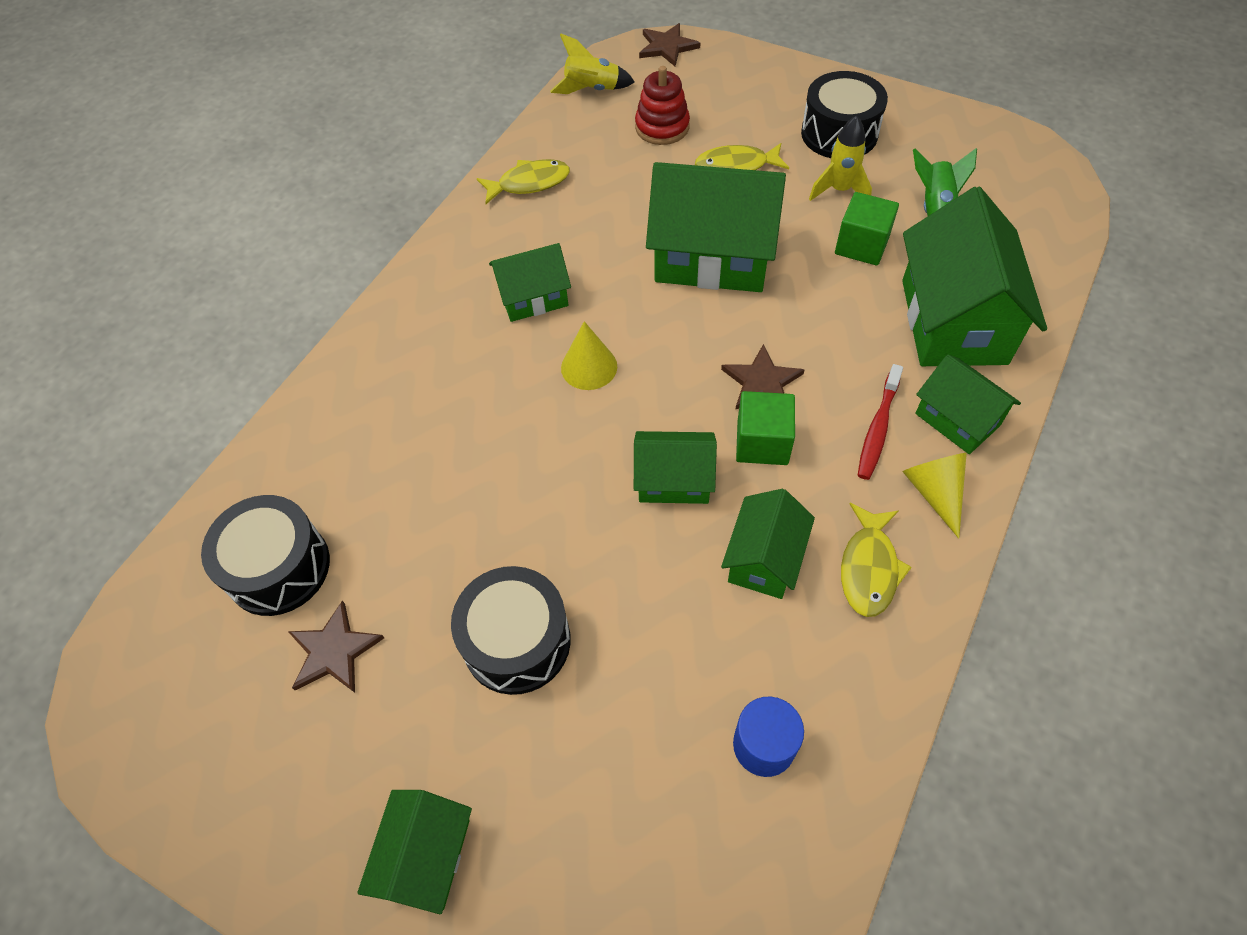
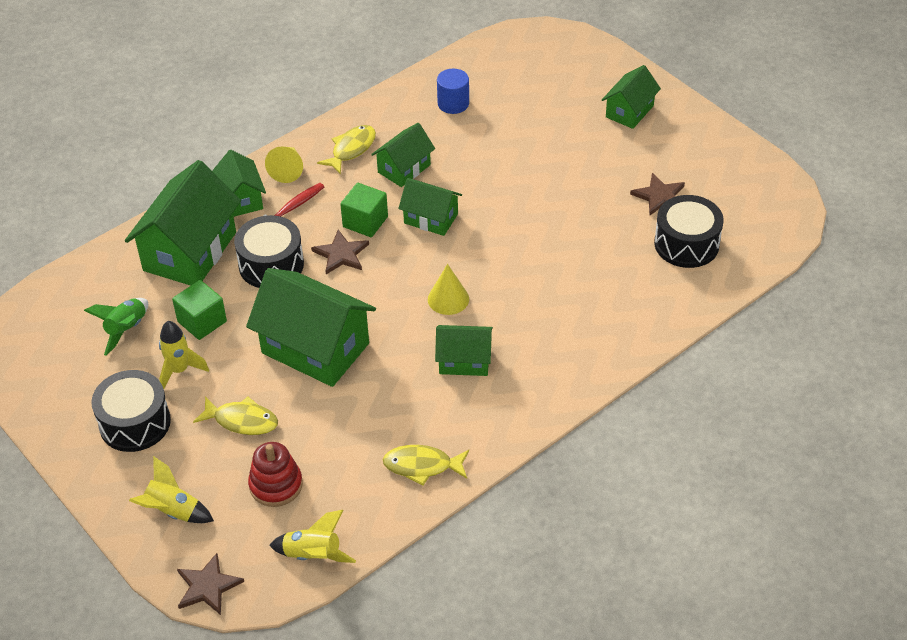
camera: 160 degrees left, 10 degrees down
black drum [451,566,571,695] -> black drum moved to [234,215,304,288]
none -> yellow rocket [129,456,214,523]

